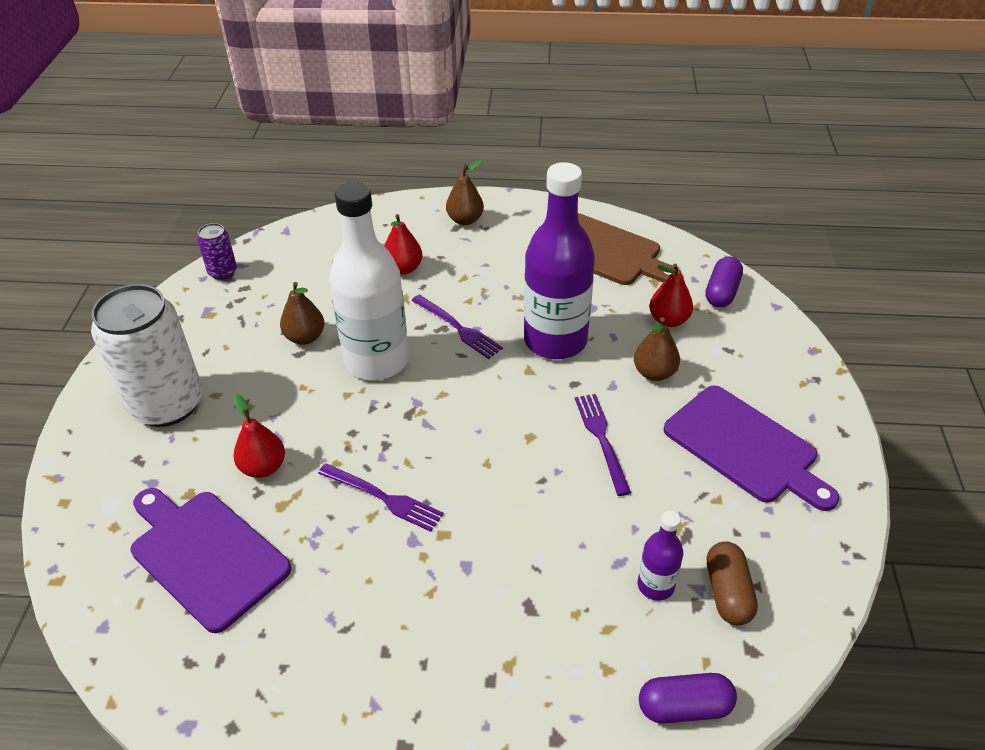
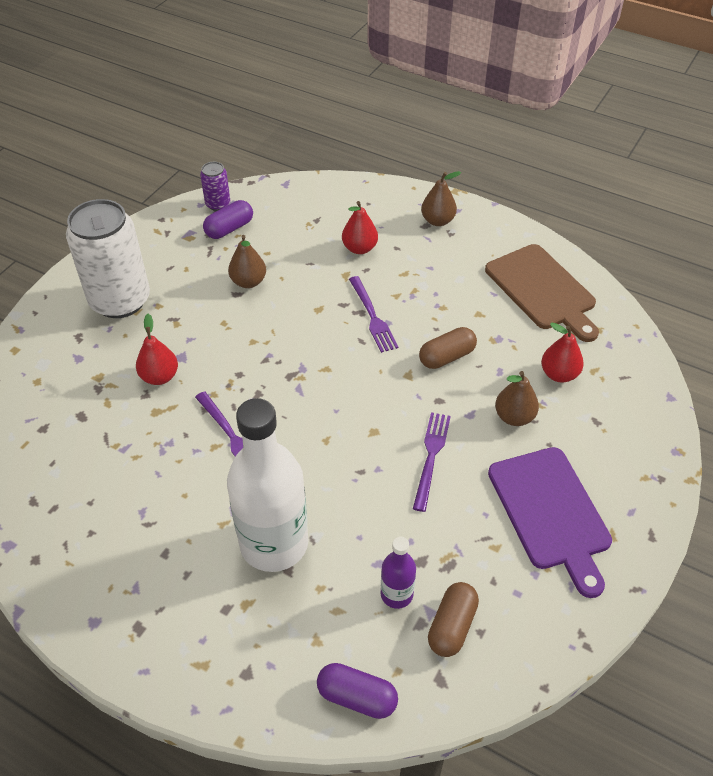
camera: 25 degrees right, 5 degrees up
purple cutting board [131,488,291,633] -> none
white bottle [329,182,409,380] -> white bottle moved to [227,398,309,572]
purple bottle [524,162,595,359] -> brown capsule [419,327,477,369]
purple capsule [705,256,743,308] -> purple capsule moved to [203,200,253,239]

